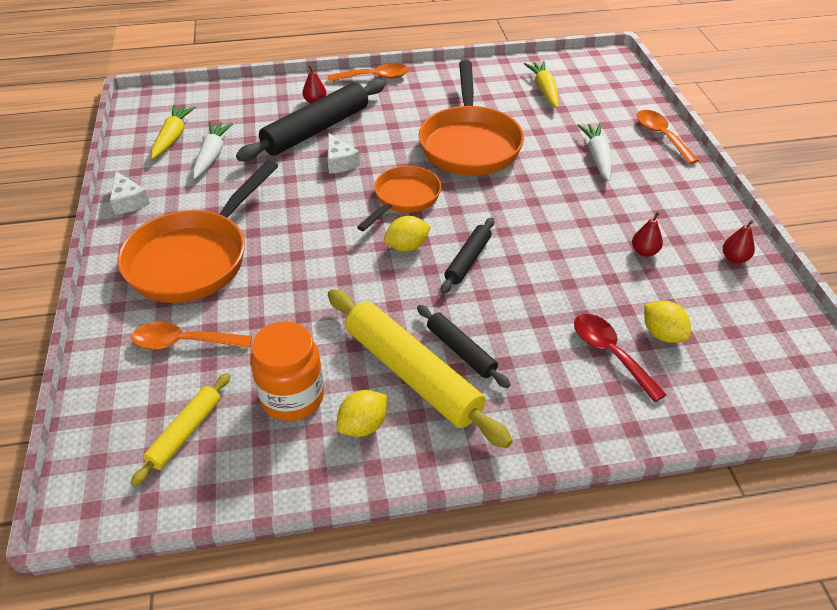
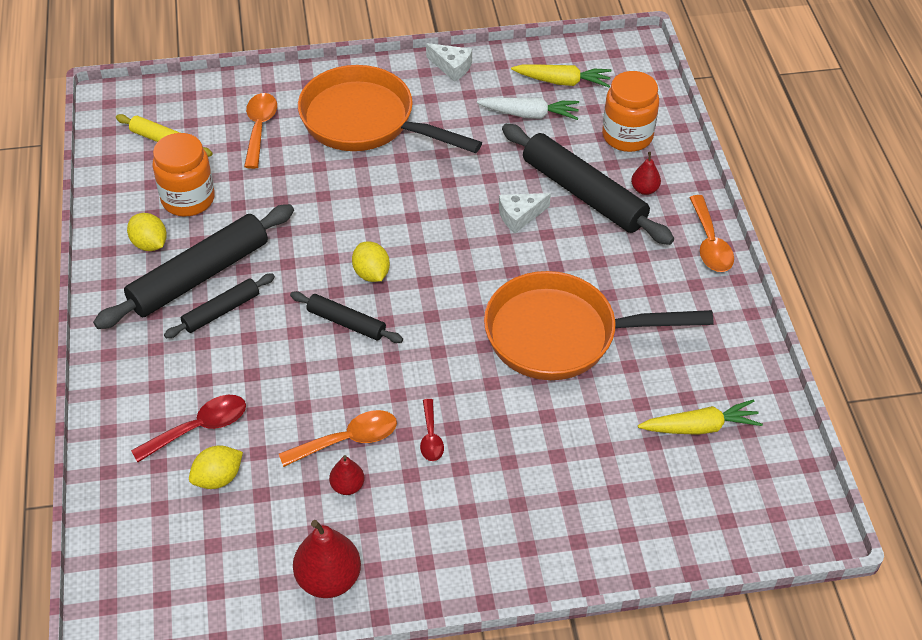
camera: 90 degrees right, 5 degrees up
white cheese [110,171,150,215] -> white cheese turned 120 degrees counterclockwise [426,43,472,82]
yellow rolling pin [328,289,513,448] -> black rolling pin [93,204,294,329]
orange pan [357,166,441,231] -> none
white carrot [577,124,612,181] -> none
orange spoon [637,110,699,164] -> orange spoon moved to [279,410,397,467]
red pear [723,220,755,263] -> red pear [293,520,361,598], size x1.83
none -> red spoon [420,399,444,461]
none -> orange jar [602,71,659,152]

